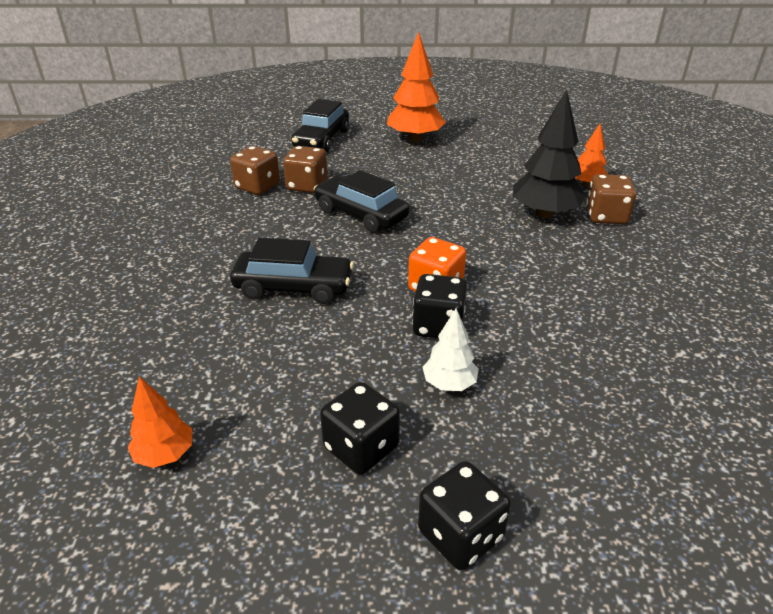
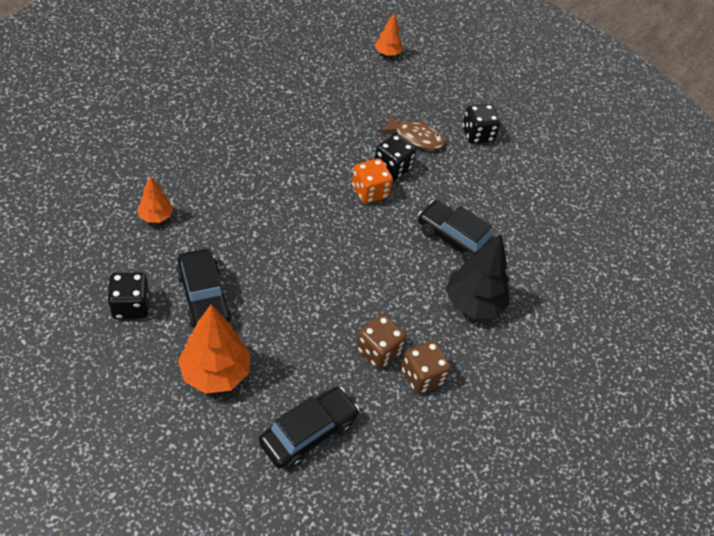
camera: 155 degrees left, 15 degrees up
orange tree [128,376,192,468] -> orange tree moved to [375,12,402,56]
black car [314,170,409,233] -> black car moved to [176,249,232,328]
black dice [418,461,511,570] -> black dice moved to [107,272,149,319]
white tree [423,308,479,391] -> brown fish [379,113,446,150]
black tree [513,89,586,218] -> black tree moved to [446,234,510,319]
brown dice [586,174,636,224] -> none

